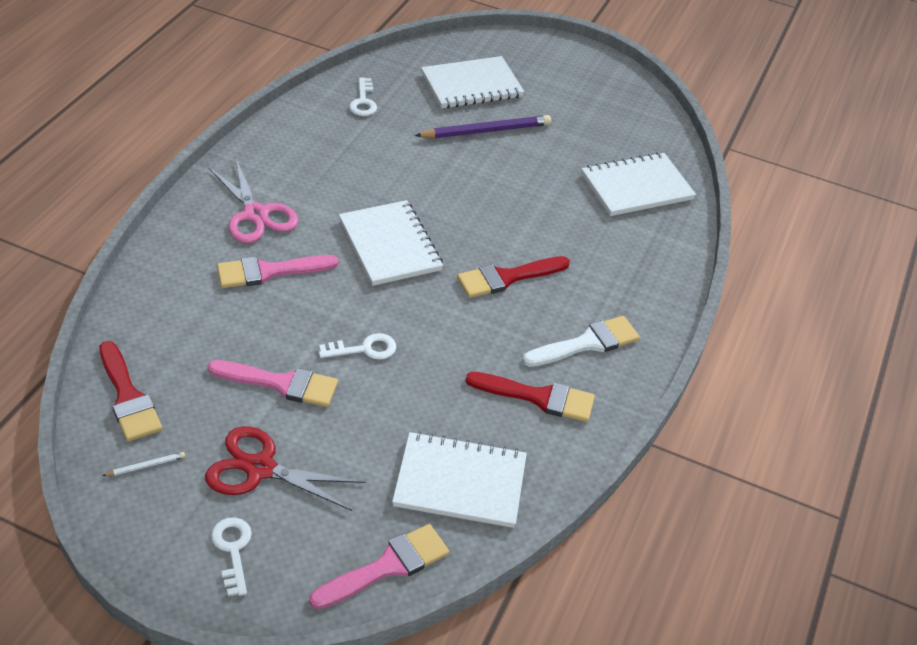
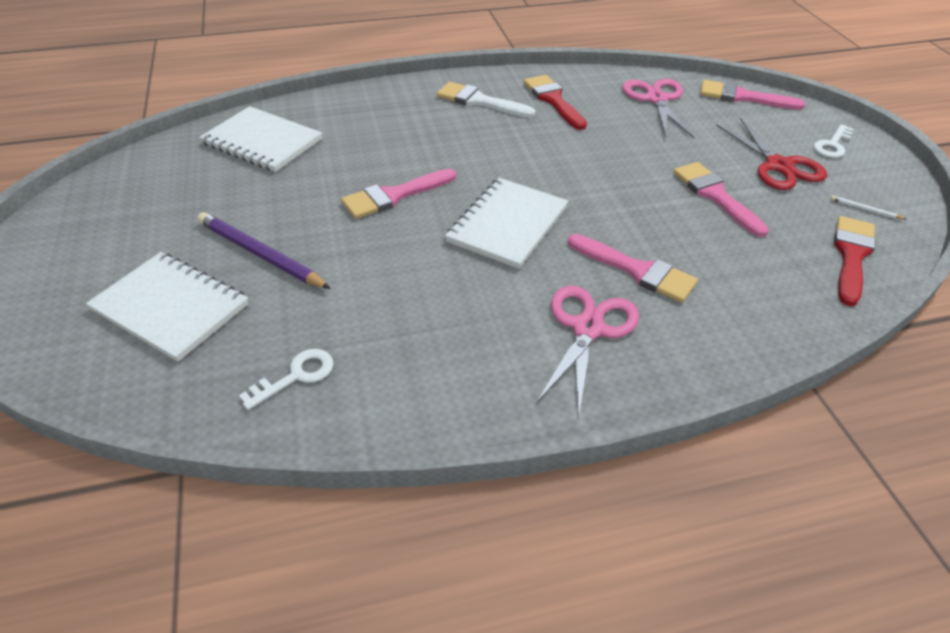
camera: 125 degrees left, 0 degrees up
white key [319,333,396,360] -> none
white notebook [392,431,527,528] -> pink scissors [622,79,694,138]
red brush [457,256,570,298] -> none
none -> pink brush [341,169,456,219]

